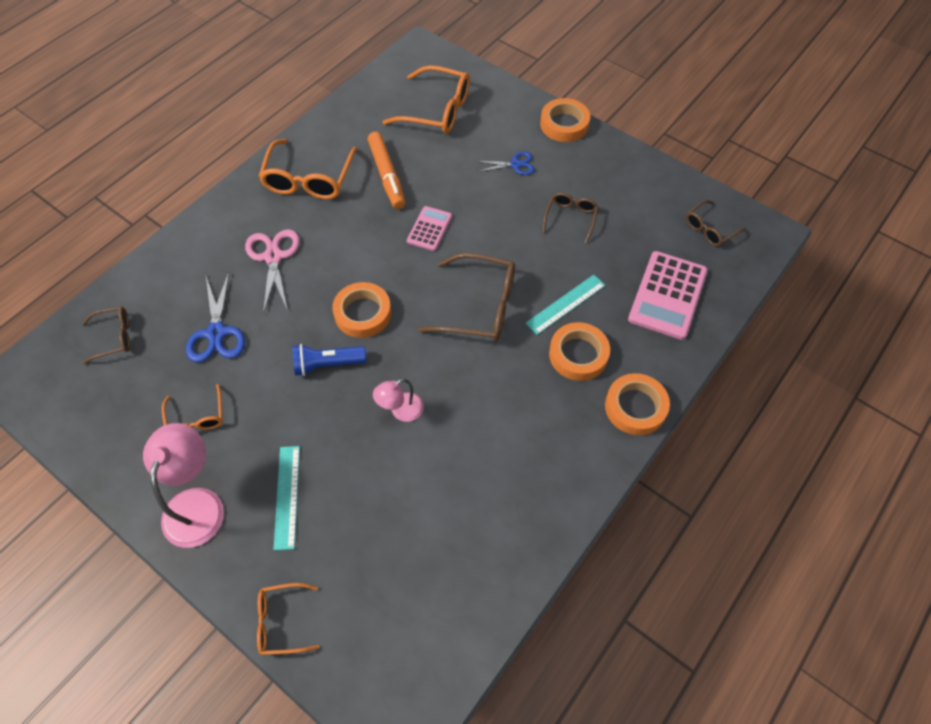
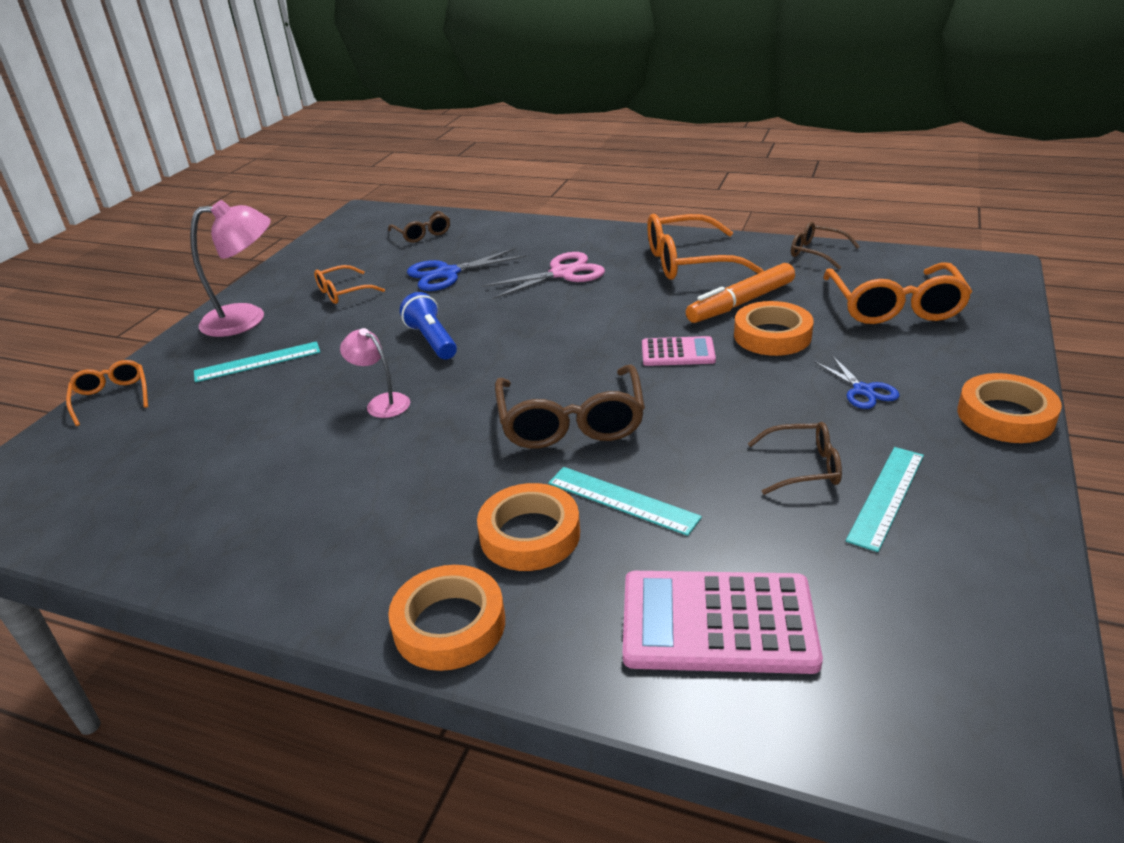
camera: 75 degrees right, 25 degrees down
orange tape [332,282,391,338] -> orange tape moved to [734,301,814,356]
brown glasses [686,200,746,246] -> brown glasses moved to [791,222,860,269]
none -> turquoise ruler [846,447,924,552]

